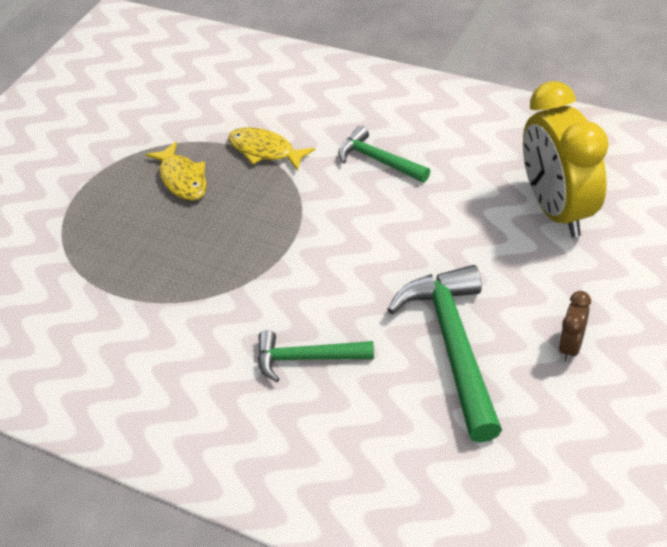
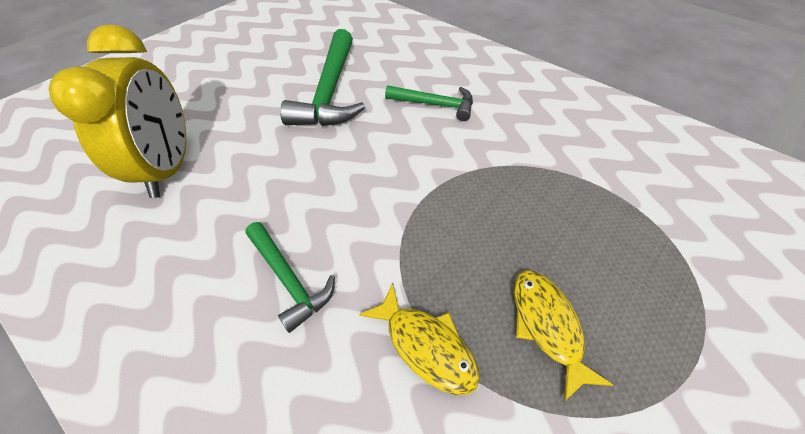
camera: 170 degrees left, 5 degrees up
brown clock [559,291,591,362] -> none

